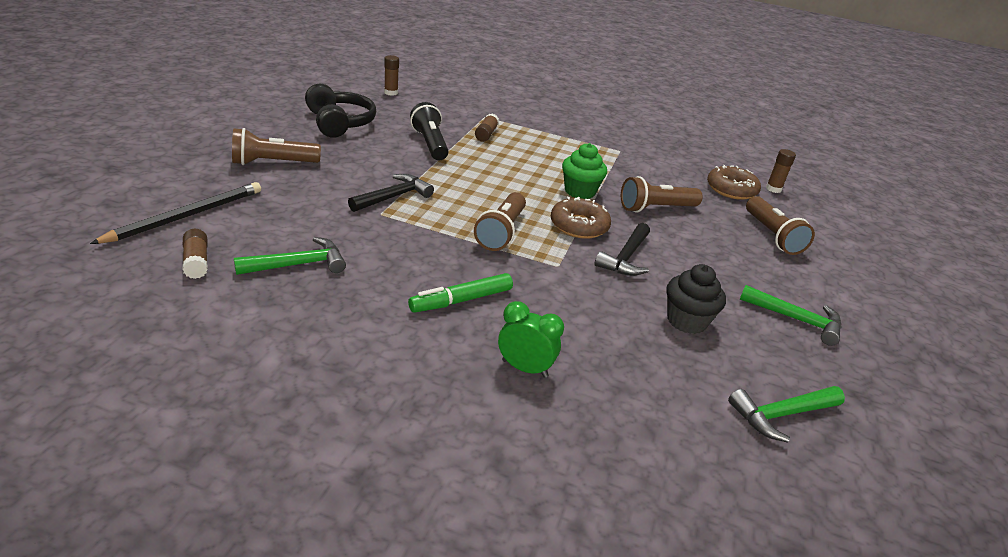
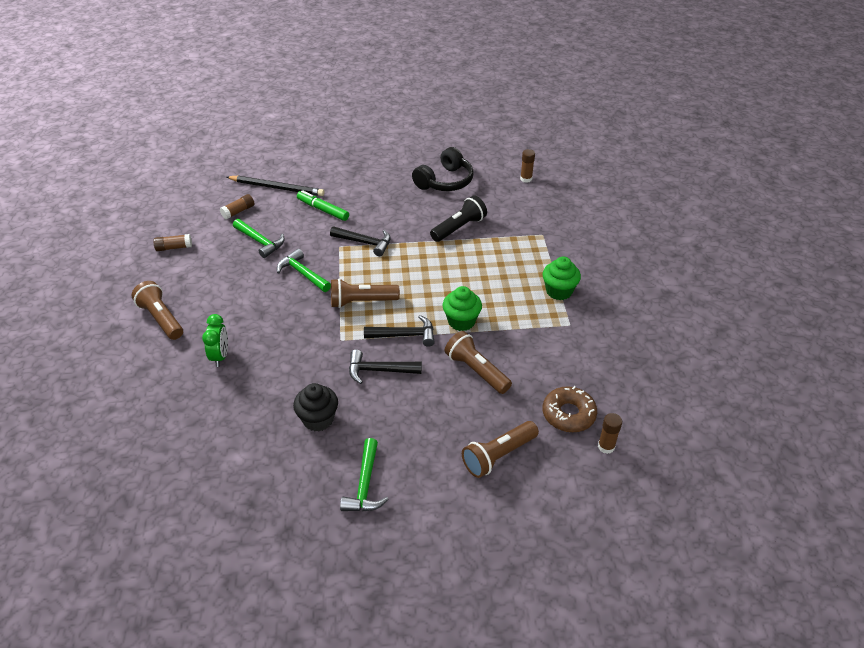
camera: 70 degrees right, 10 degrees up
brown flashlight [232,128,321,165] -> brown flashlight moved to [131,281,183,340]
green marker [408,273,513,313] -> green marker moved to [297,190,349,221]
brown glue stick [475,114,499,142] -> brown glue stick moved to [153,234,192,251]
brown donut [551,197,611,239] -> black hammer [364,315,435,347]
green hammer [728,386,845,443] -> green hammer moved to [277,249,331,292]
none -> green cupcake [542,257,581,300]

